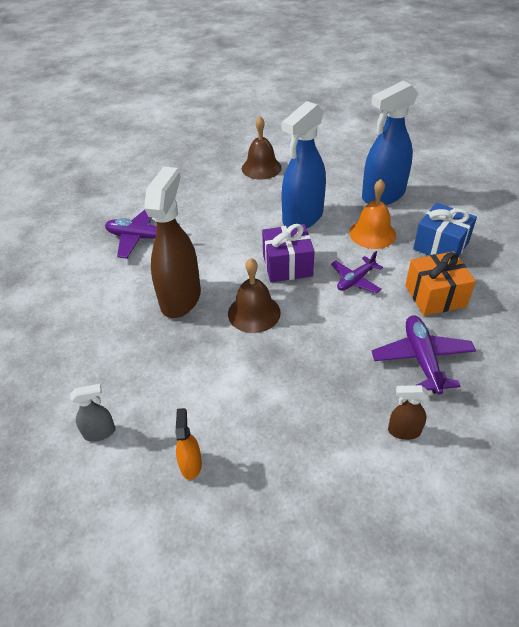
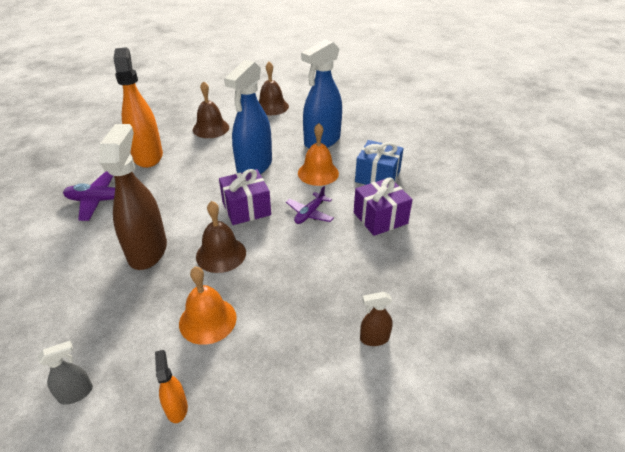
camera: 15 degrees left, 5 degrees down
purple plane [372,315,476,395] -> none
orange gift [405,251,476,316] -> purple gift [354,177,413,236]
none -> orange spray bottle [113,47,163,168]
none -> orange bell [179,266,237,345]
none -> brown bell [258,62,289,115]

